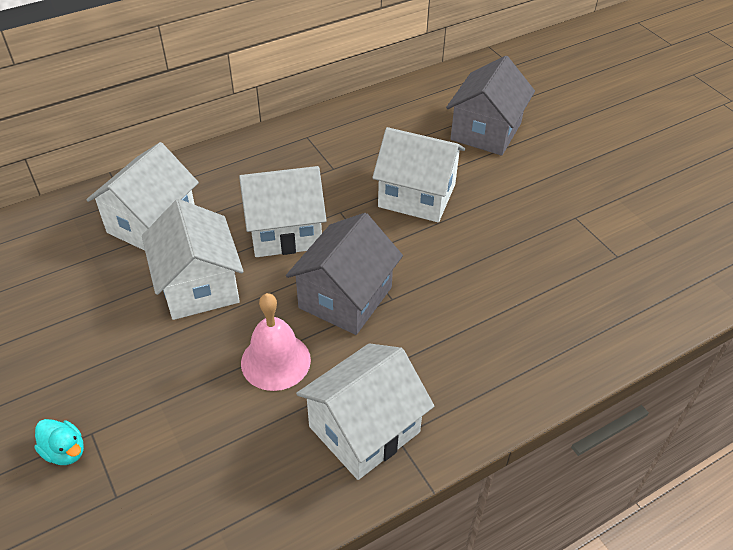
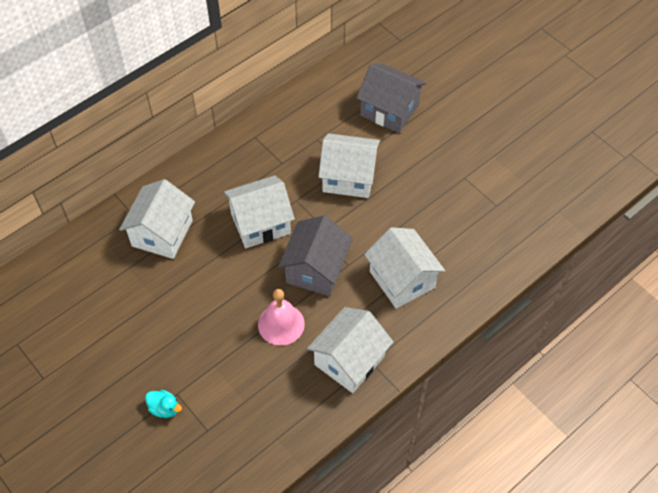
camera: 10 degrees left, 10 degrees up
white house [142,199,244,320] -> white house moved to [364,227,445,309]
grey house [446,56,535,156] -> grey house turned 75 degrees counterclockwise [356,64,426,133]

